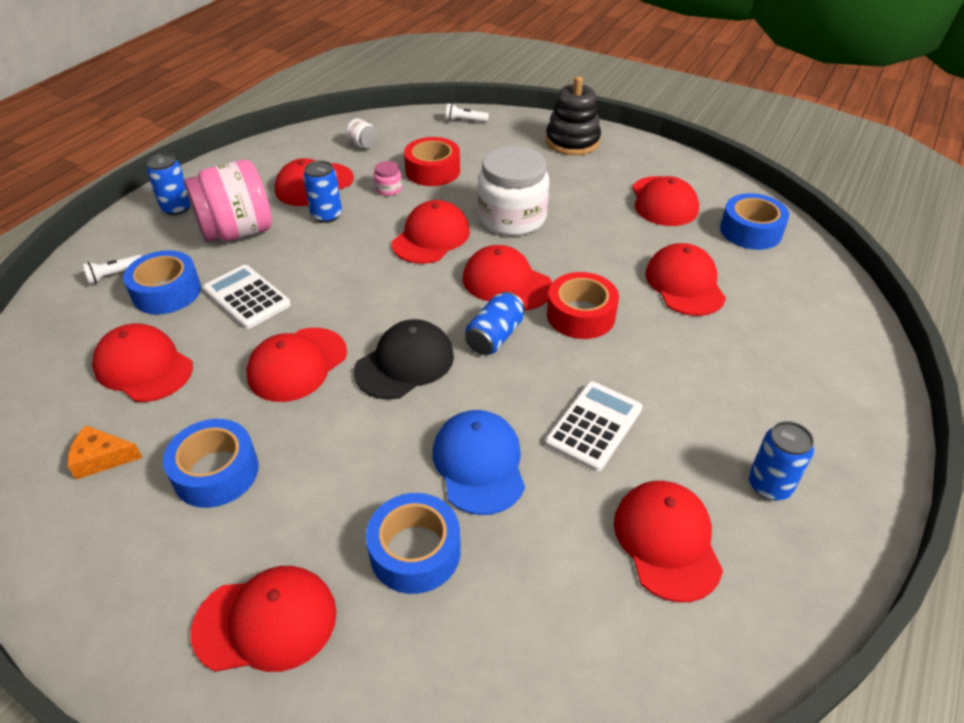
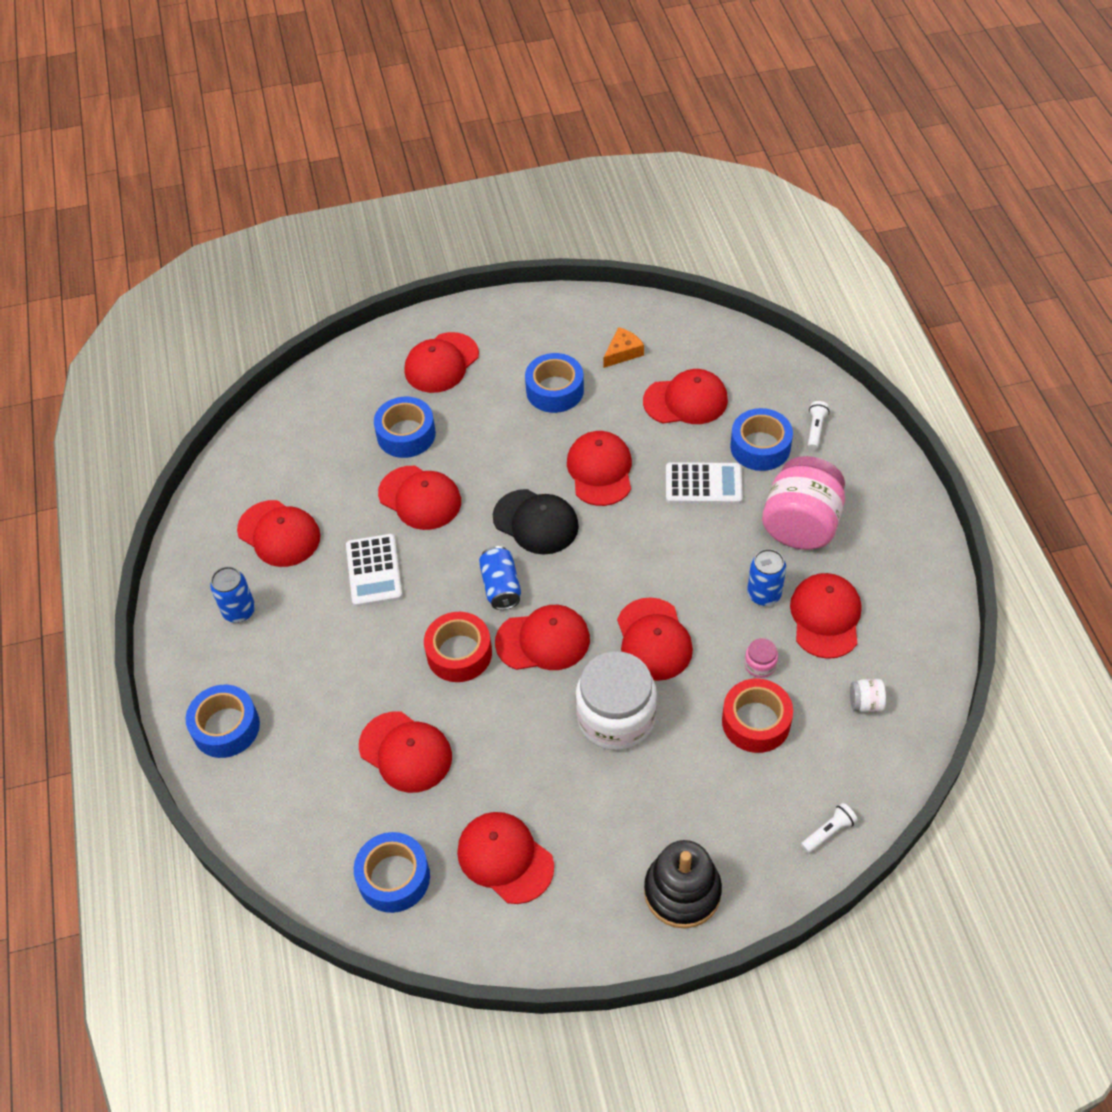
camera: 140 degrees right, 10 degrees up
blue can [146,154,191,215] -> none
black cap [354,319,454,400] -> black cap turned 60 degrees counterclockwise [493,489,579,555]
blue cap [433,410,525,515] -> red cap [378,466,461,530]
none -> blue tape [186,685,260,758]

